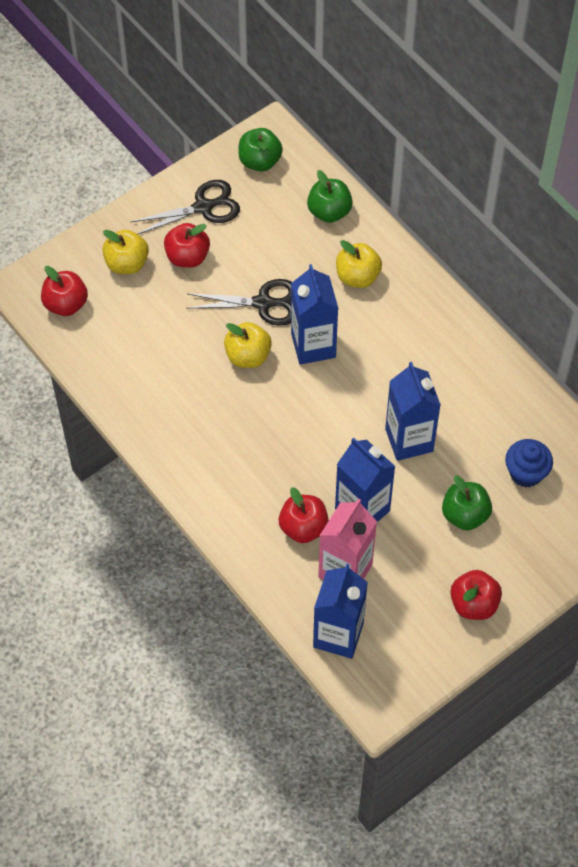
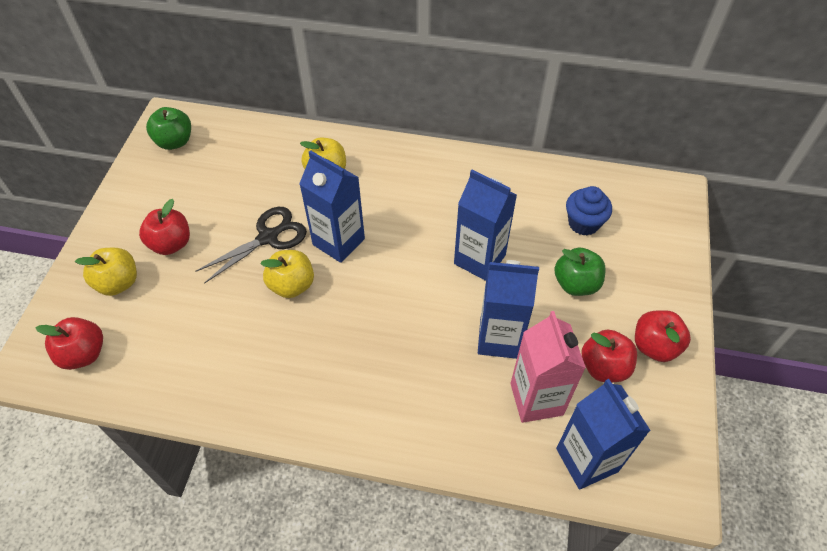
camera: 40 degrees left, 5 degrees down
black scissors [131,180,240,234] -> none
red apple [279,487,329,543] -> red apple moved to [582,330,637,382]
green apple [307,170,353,223] -> none

